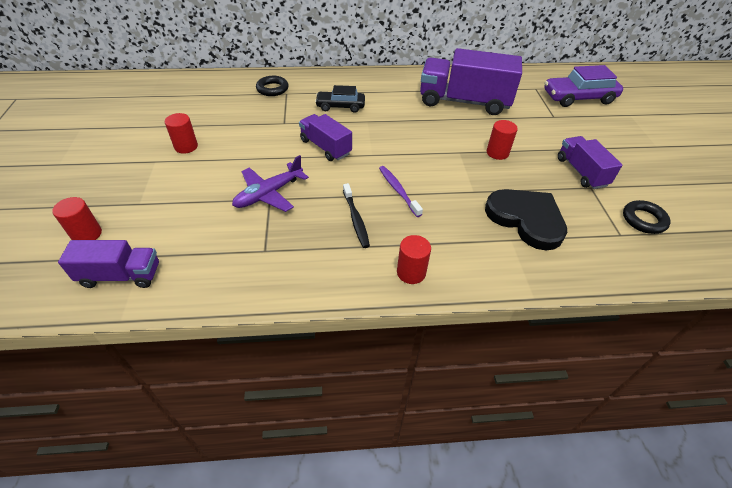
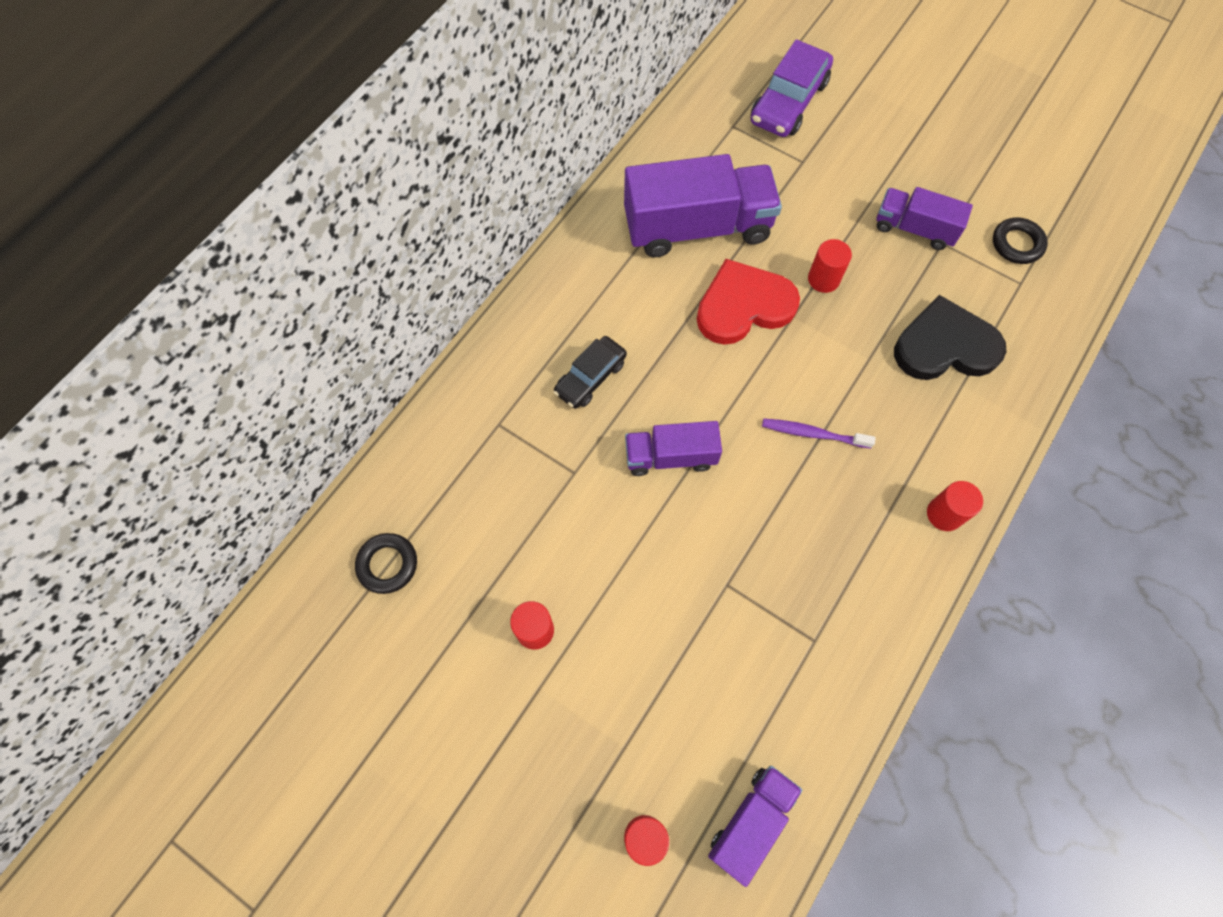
camera: 50 degrees left, 20 degrees up
purple plane [232,155,309,212] -> none
black ring [256,76,289,96] -> black ring moved to [355,533,417,594]
black toothbrush [343,183,370,248] -> none
purple truck [420,48,522,115] -> purple truck turned 150 degrees counterclockwise [624,154,782,257]
none -> red heart [697,259,800,345]

